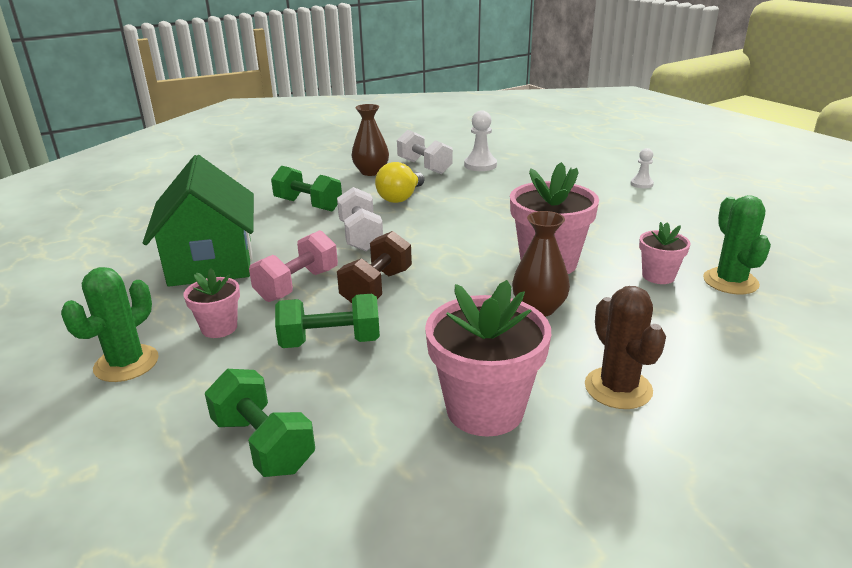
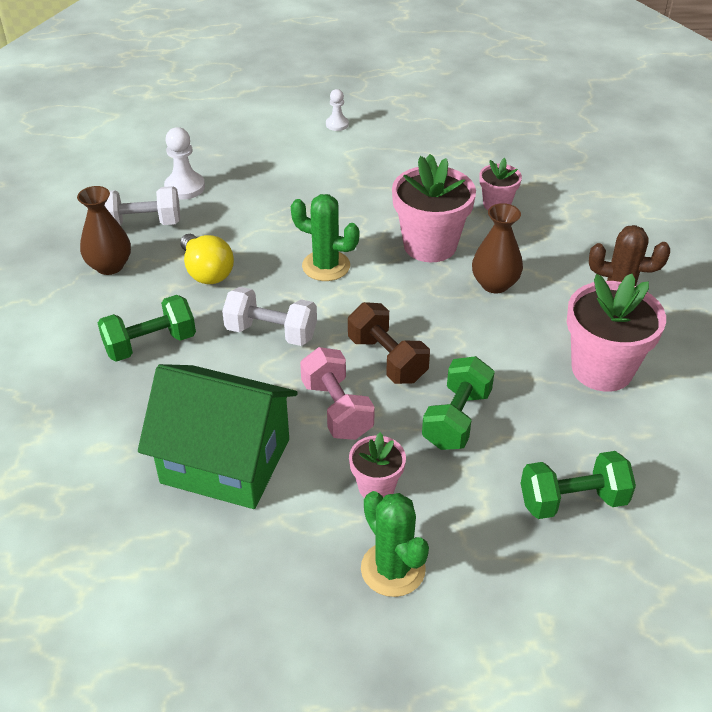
camera: 60 degrees left, 15 degrees up
green cactus [703,195,771,294] -> green cactus moved to [291,194,359,281]

